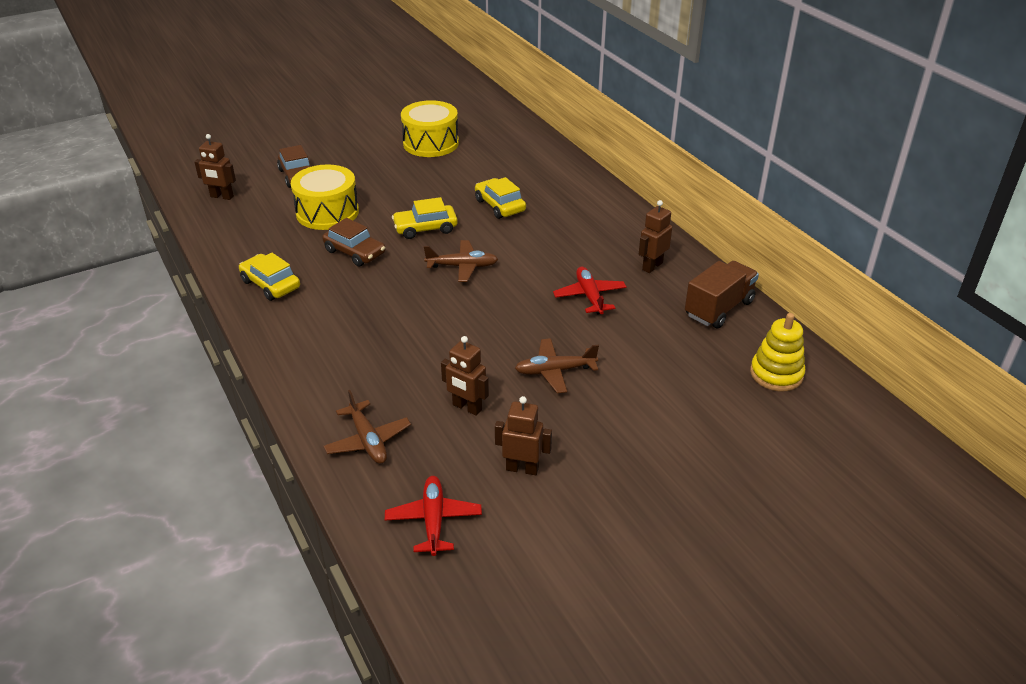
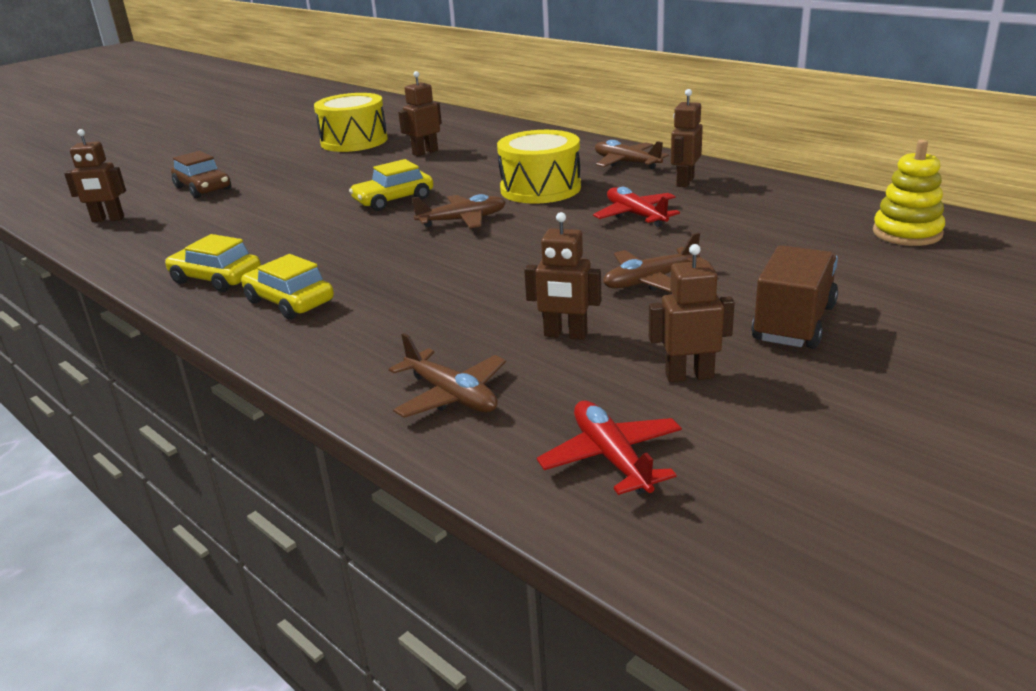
camera: 15 degrees left, 10 degrees down
yellow drum [291,164,359,230] -> yellow drum moved to [497,130,581,203]
brown car [322,218,385,267] -> none
yellow car [475,177,526,219] -> yellow car moved to [241,254,334,319]
brown truck [685,261,759,329] -> brown truck moved to [752,245,838,349]
none -> brown robot [398,71,442,156]
none -> brown plane [595,140,669,169]

